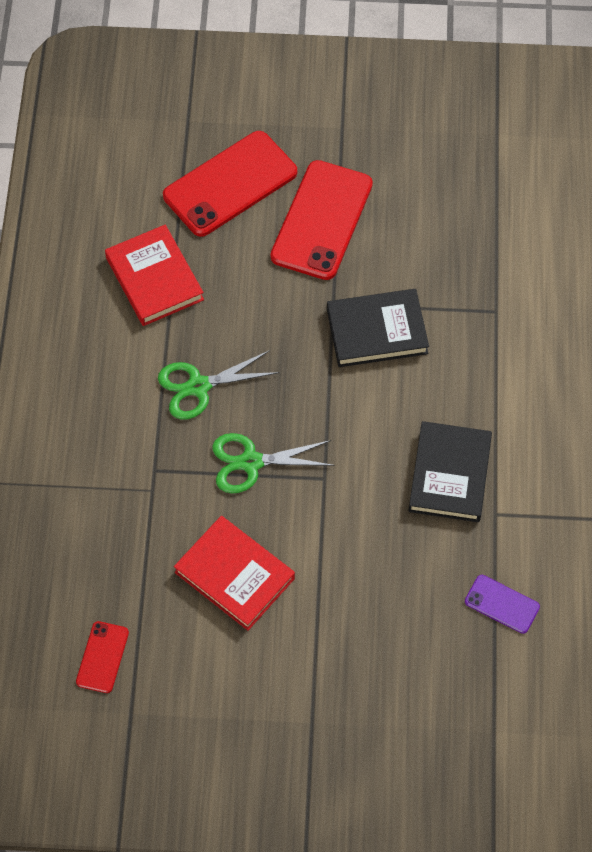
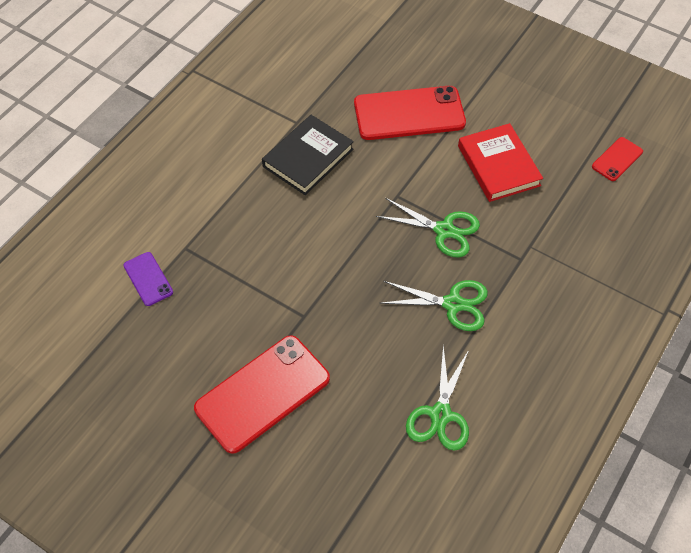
camera: 150 degrees left, 5 degrees down
red book [105,225,204,326] -> green scissors [406,345,469,451]
red phone [163,131,297,237] -> red phone moved to [354,86,466,140]
black book [327,289,429,367] -> none
purple phone [465,575,540,634] -> purple phone moved to [123,252,173,306]

